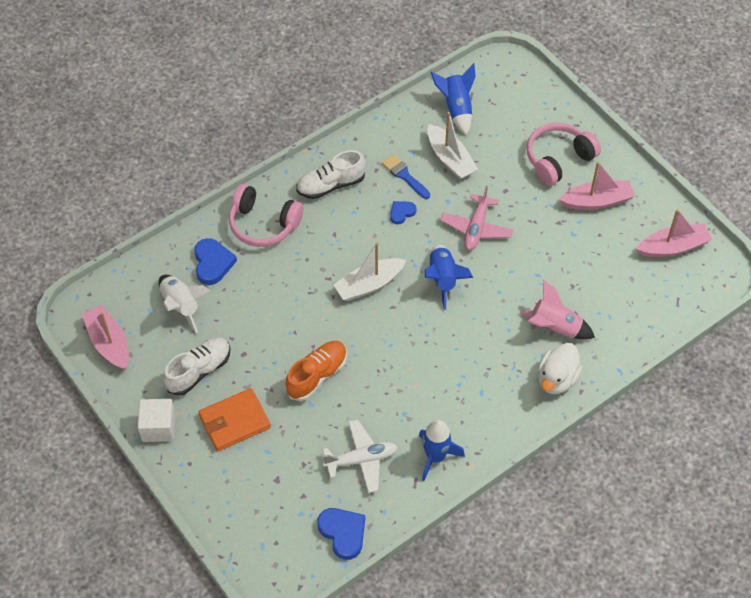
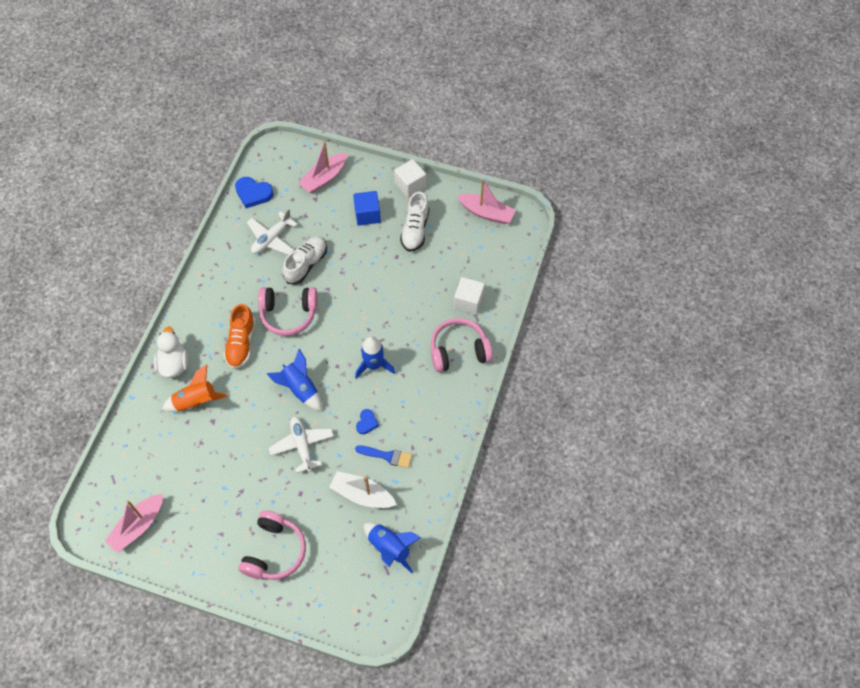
camera: 145 degrees right, 5 degrees up
white rocket [159,275,212,333] -> none
blue heart [194,238,237,285] -> white cube [454,277,485,315]
orange wallet [198,388,271,451] -> blue cube [353,191,381,226]
orange shoe [285,341,347,401] -> orange shoe moved to [224,304,255,369]
white shoe [296,150,366,199] -> white shoe moved to [283,236,327,285]
white boat [333,242,406,301] -> none
blue rocket [419,420,465,481] -> blue rocket moved to [355,336,395,379]
pink plane [440,186,513,250] -> white plane [269,416,334,473]
pink rocket [520,280,595,340] -> orange rocket [162,365,228,412]
pink boat [559,162,635,210] -> pink boat moved to [298,141,347,193]
none -> pink headphones [258,287,318,336]

